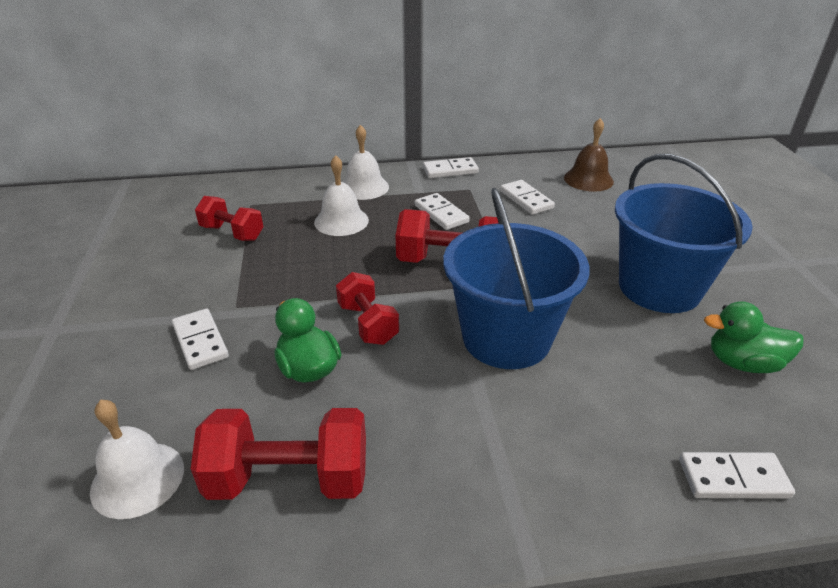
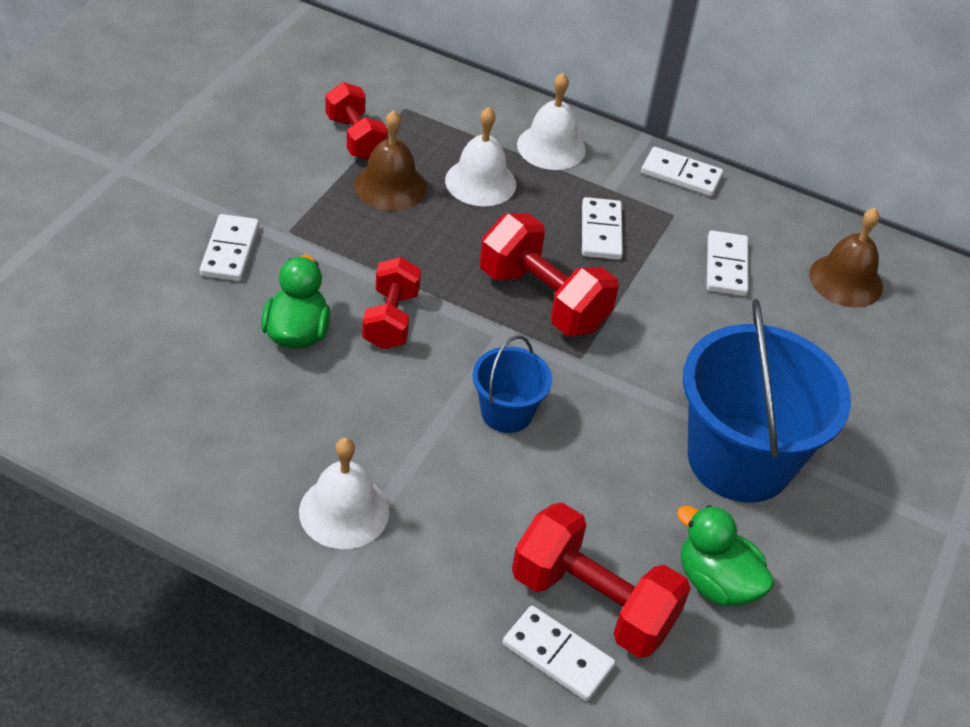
camera: 30 degrees right, 10 degrees up
white bell [90,400,184,519] -> white bell moved to [299,438,389,549]
red dumbbell [191,408,366,500] -> red dumbbell moved to [512,503,691,658]
blue bucket [443,188,590,369] -> blue bucket [472,335,552,433], size x0.50
none -> brown bell [354,110,427,211]

